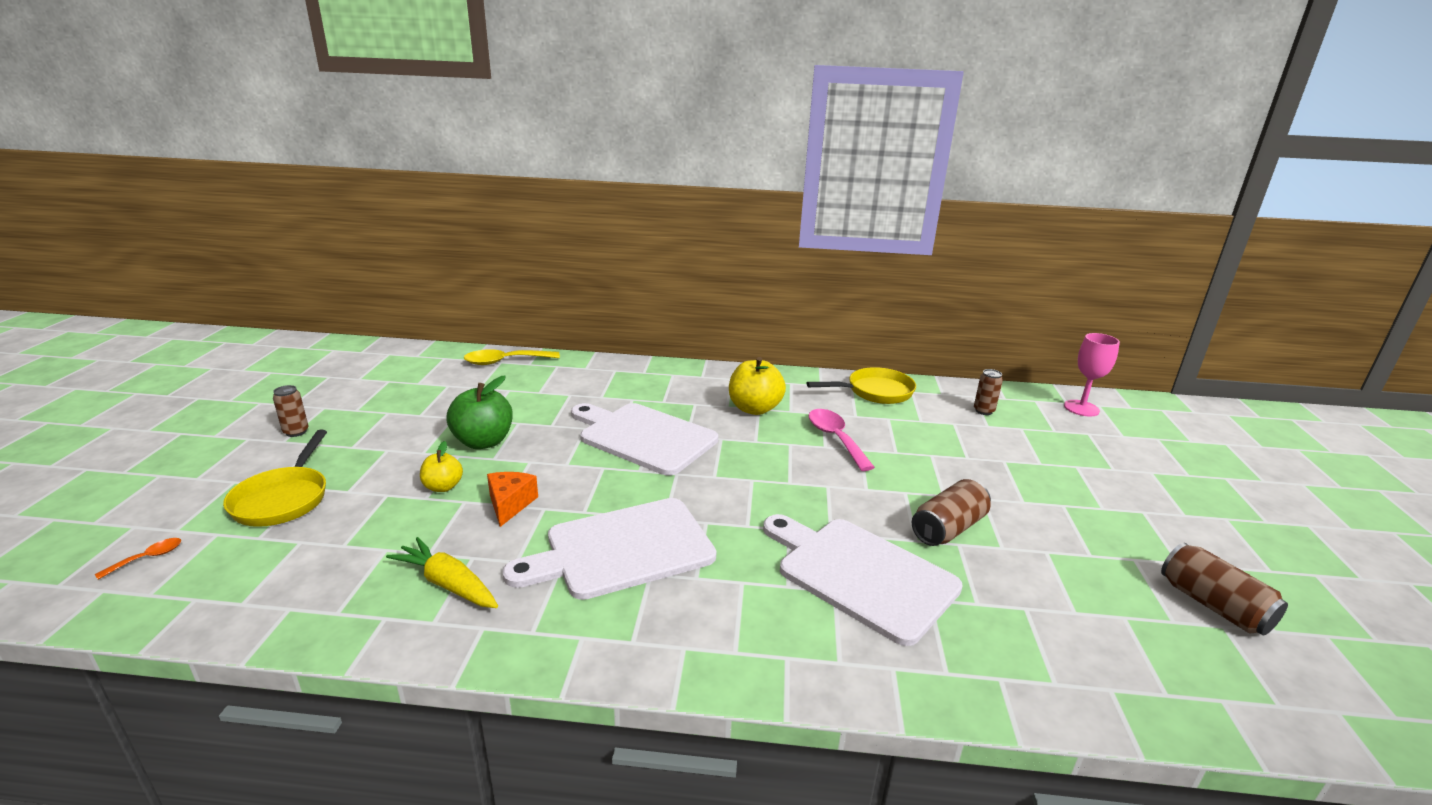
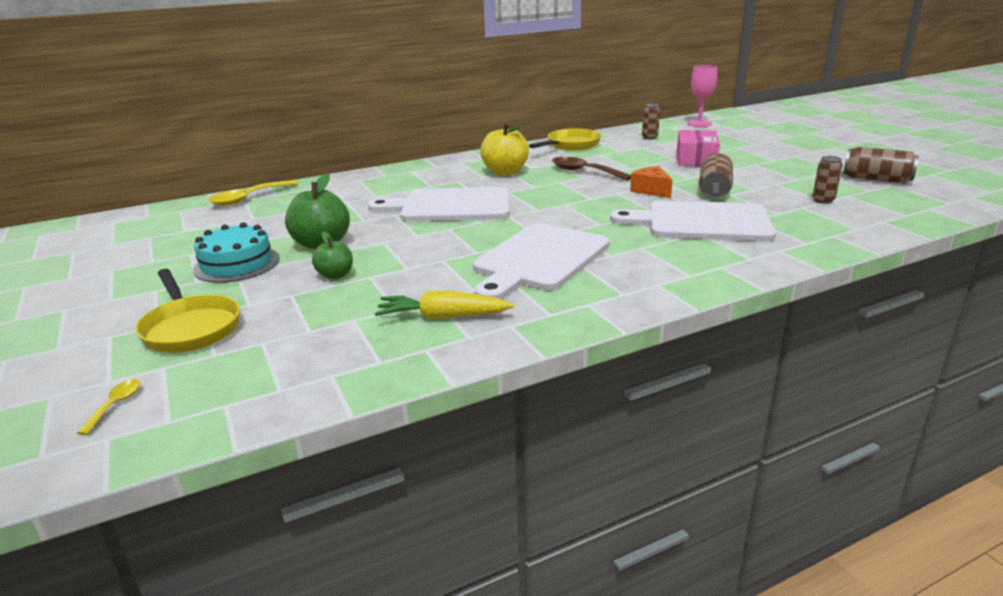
camera: 30 degrees left, 0 degrees up
orange spoon [95,538,181,580] -> yellow spoon [77,379,141,435]
brown can [273,385,308,437] -> brown can moved to [812,156,843,204]
yellow apple [420,441,463,492] -> green apple [312,231,353,280]
orange cheese [487,472,538,527] -> orange cheese moved to [630,166,673,198]
pink spoon [808,409,875,471] -> brown spoon [552,157,631,181]
none -> turquoise cake [193,222,280,283]
none -> pink box [677,130,720,167]

